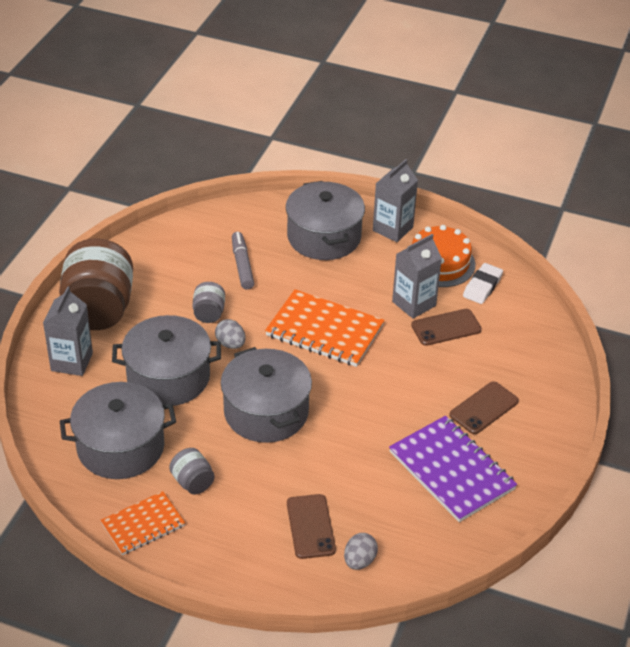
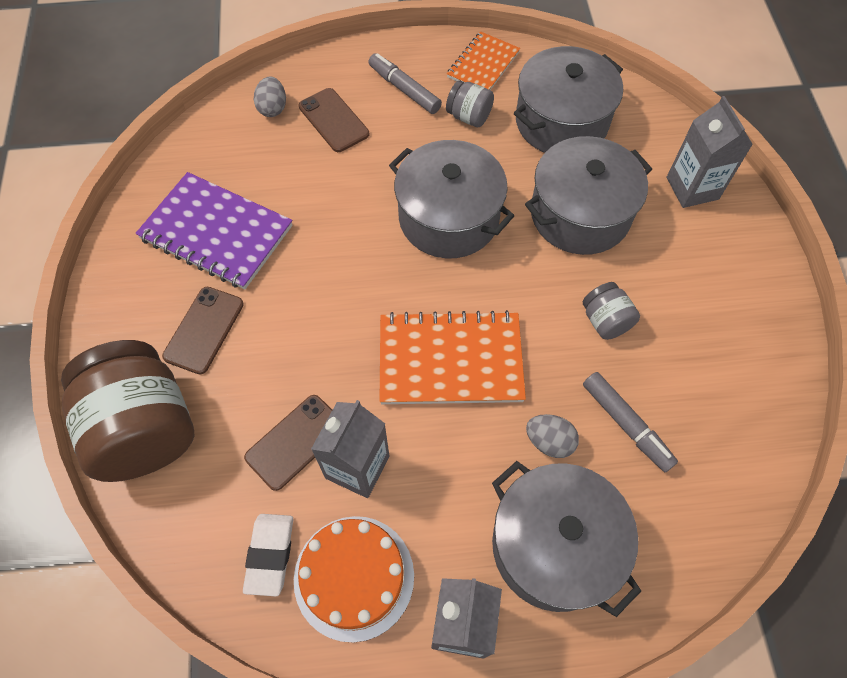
camera: 155 degrees right, 20 degrees up
brown jar [59,239,133,330] -> brown jar moved to [61,340,195,482]
grey egg [215,319,246,349] -> grey egg moved to [526,414,579,458]
none -> grey marker [368,53,442,114]

